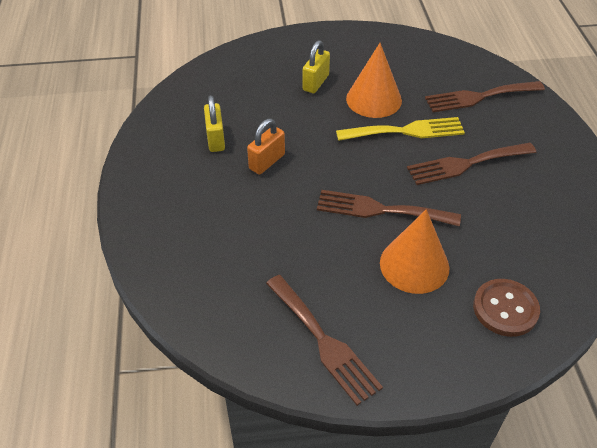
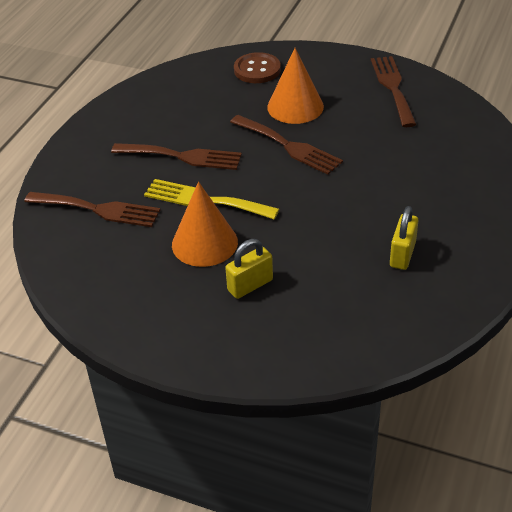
camera: 150 degrees left, 5 degrees down
orange padlock [247,119,285,175] -> none

